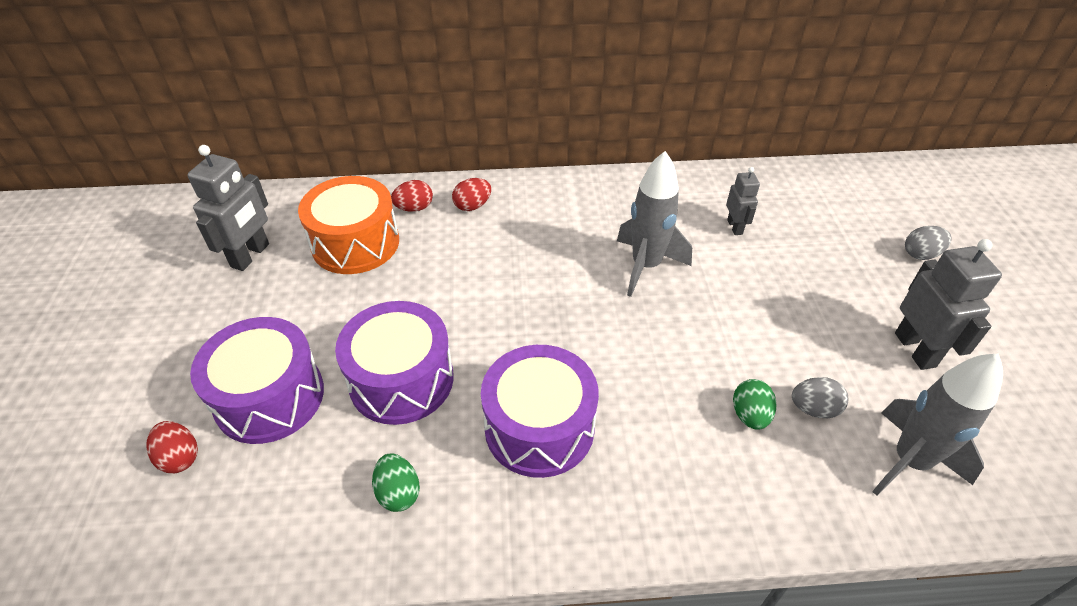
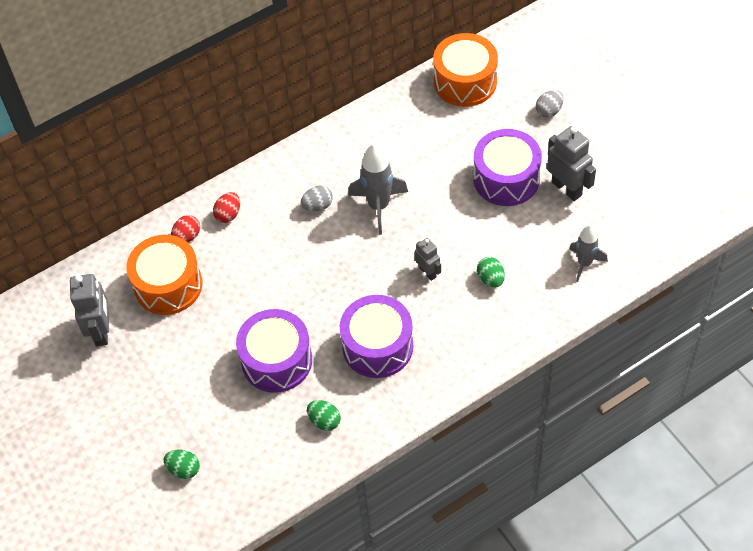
camera: 25 degrees left, 10 degrees up
red egg [146,421,198,473] -> green egg [164,450,200,479]
purple drum [190,317,324,444] -> purple drum moved to [473,129,542,206]
grey robot [726,167,760,235] -> grey robot moved to [415,238,441,281]
grey egg [792,377,848,418] -> grey egg moved to [301,186,333,212]
grey rocket [872,353,1003,496] -> grey rocket [569,225,608,282], size x0.65
none -> orange drum [433,33,498,107]

